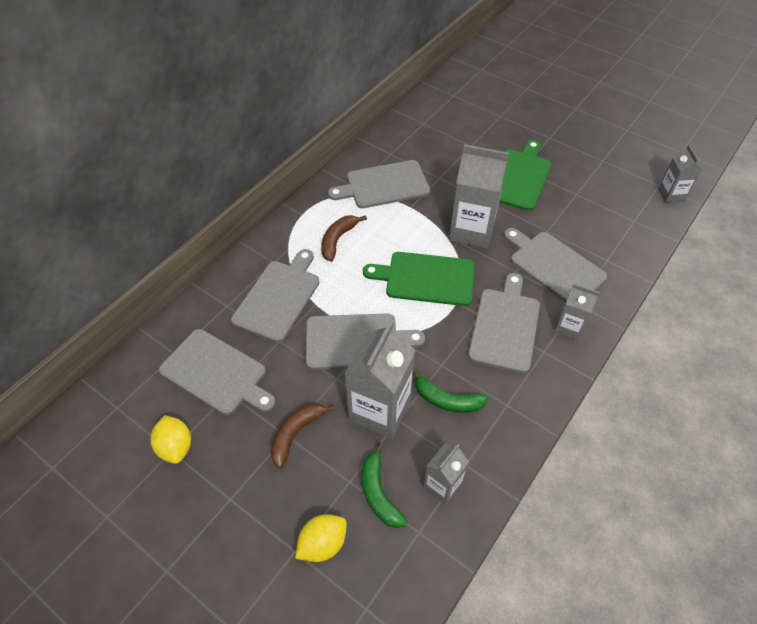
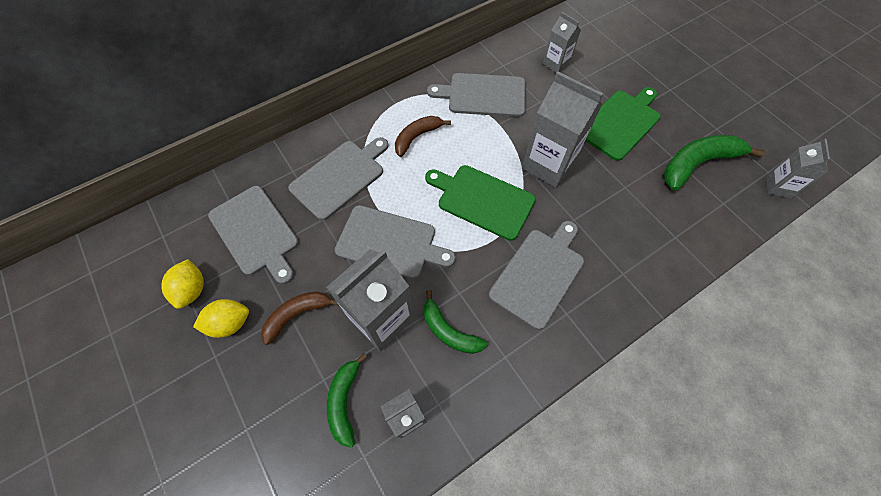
camera: 20 degrees right, 10 degrees up
yellow lemon [295,514,347,562] -> yellow lemon moved to [193,299,249,338]
grey cutting board [504,228,607,302] -> none
grey carton [555,283,600,340] -> grey carton moved to [543,12,581,73]
none -> green banana [664,135,765,191]

